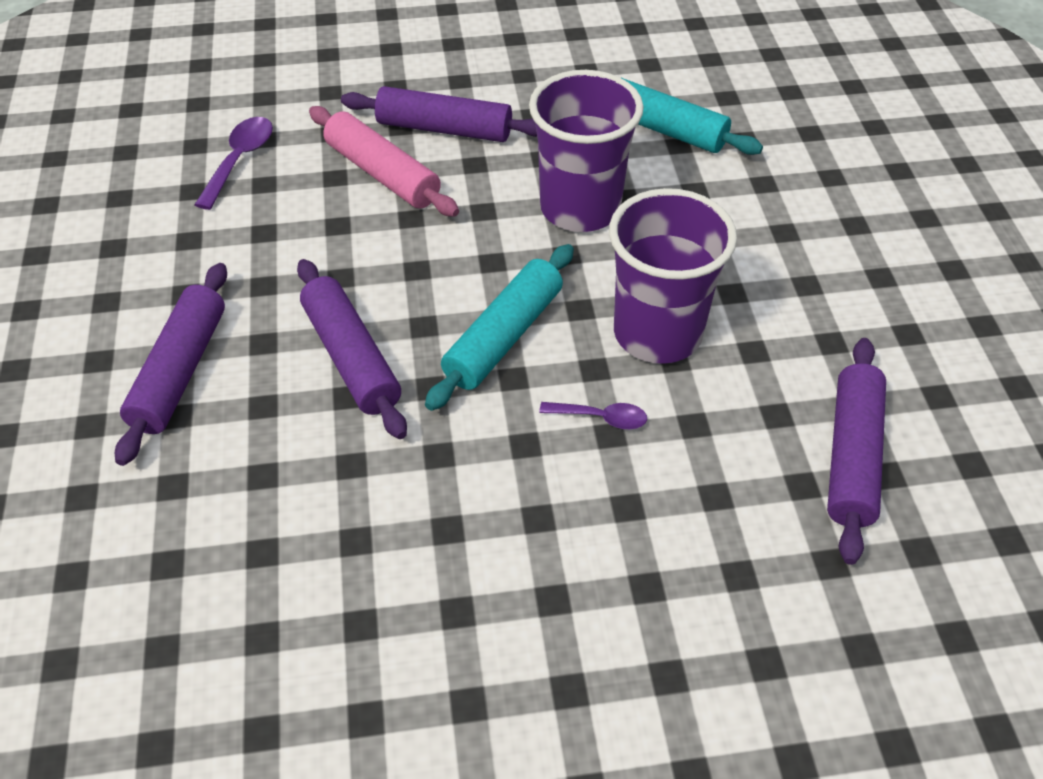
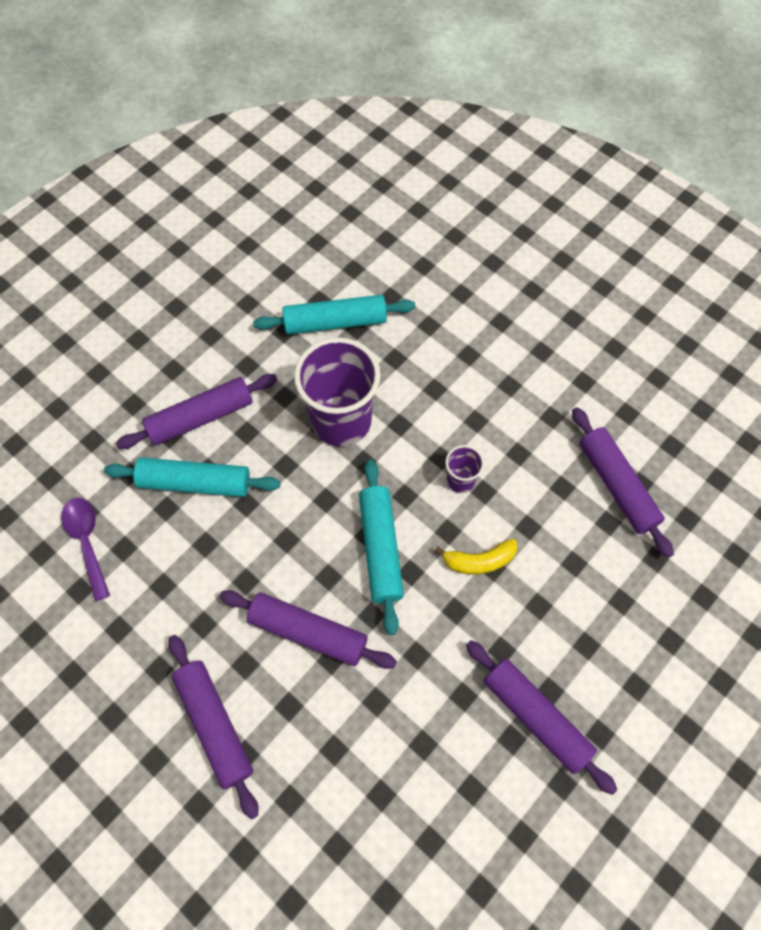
camera: 40 degrees left, 15 degrees up
pink rolling pin [309,106,459,217] -> turquoise rolling pin [104,458,280,497]
purple spoon [539,402,647,429] -> yellow banana [434,539,517,575]
purple cup [609,188,737,364] -> purple cup [446,445,484,493], size x0.46
none -> purple rolling pin [466,640,617,795]

